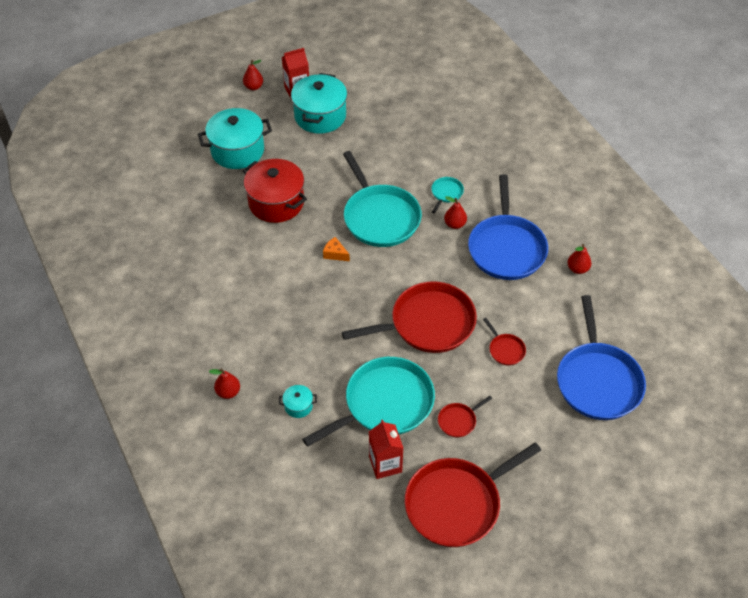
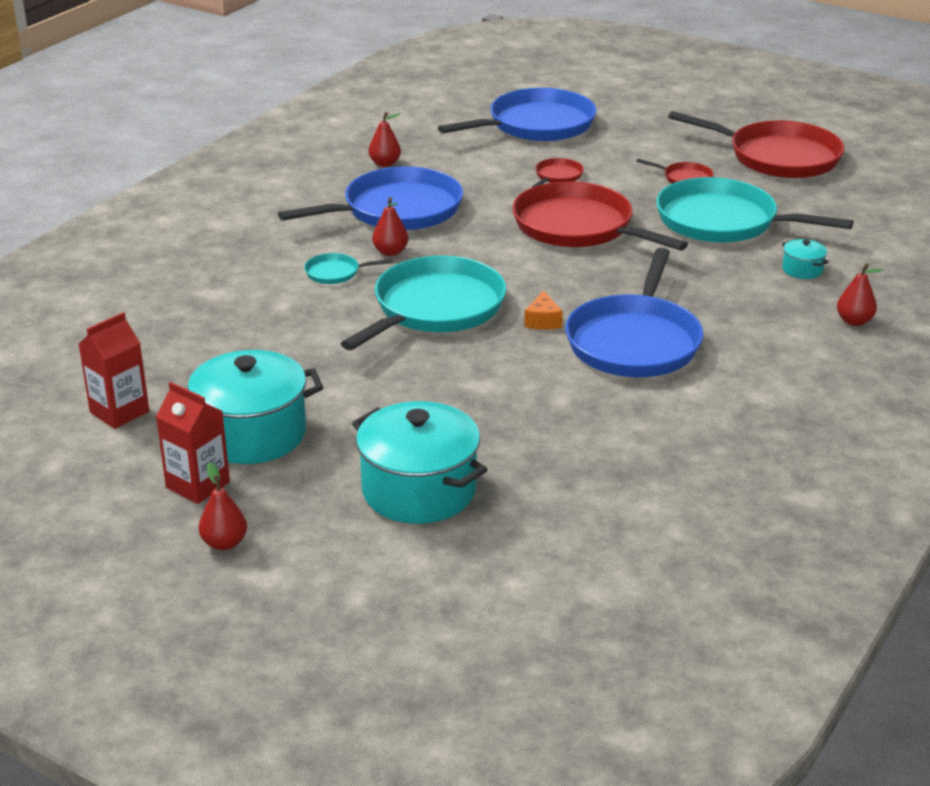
camera: 120 degrees left, 20 degrees down
red pot [242,159,307,223] -> none
red carton [369,420,403,479] -> red carton moved to [79,312,149,429]
none -> blue pan [565,248,704,377]

